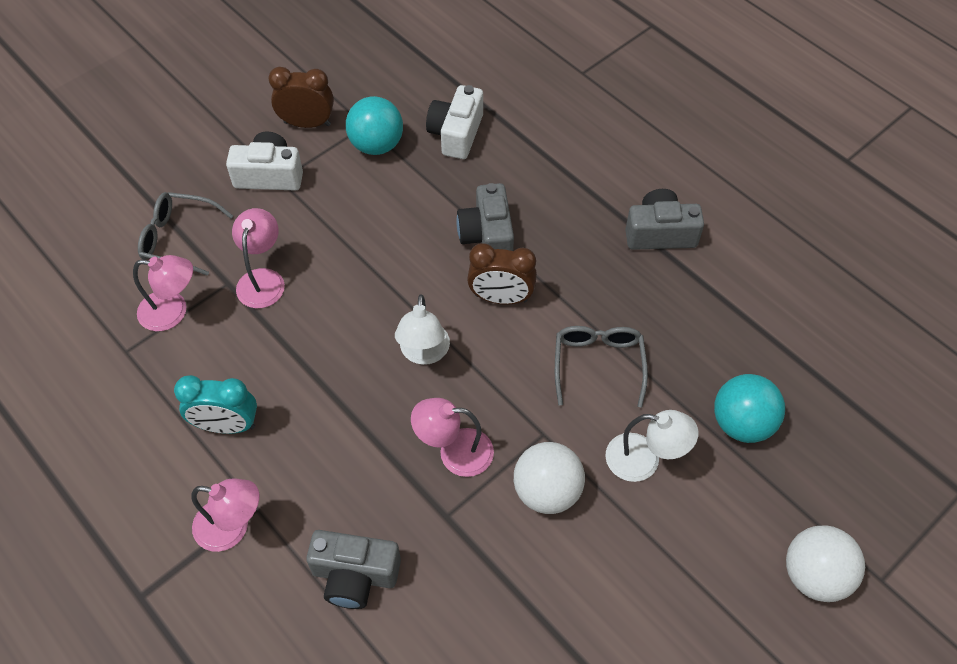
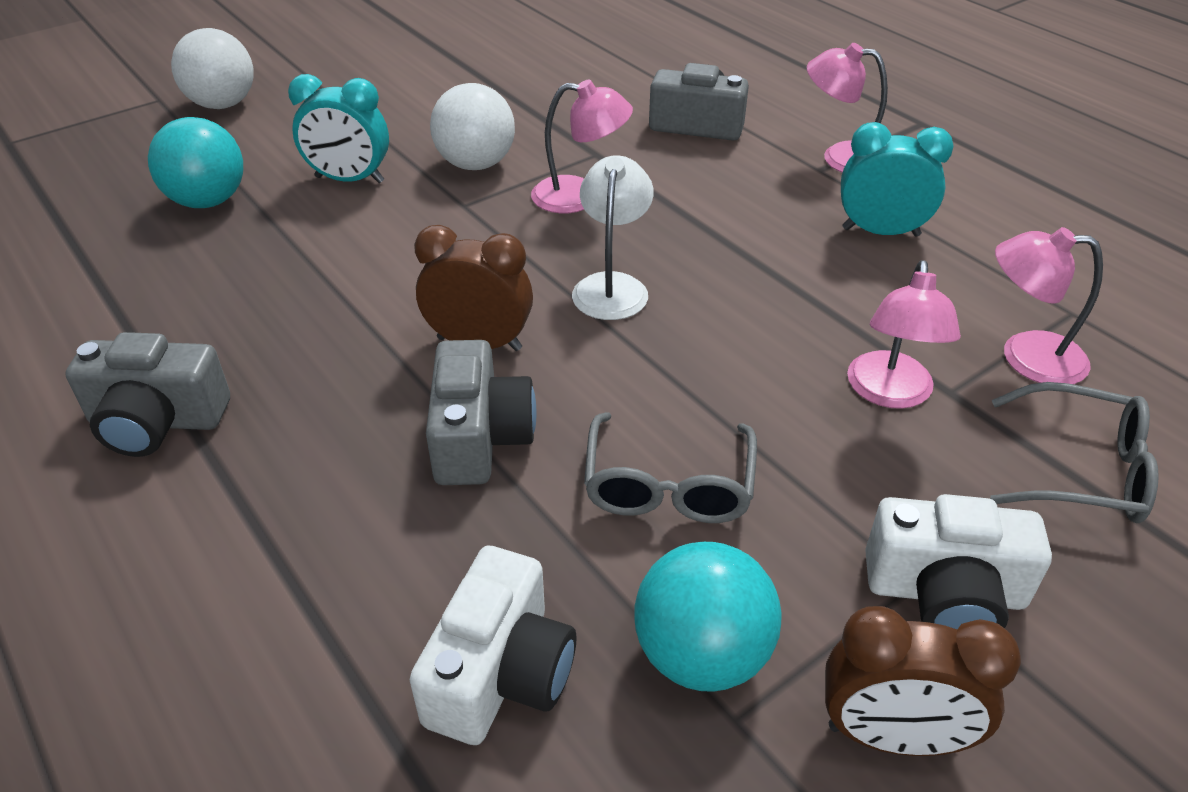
camera: 175 degrees left, 15 degrees down
grey glasses [555,326,648,408] -> grey glasses moved to [584,412,757,523]
white lamp [605,410,699,482] -> turquoise clock [288,74,389,183]

